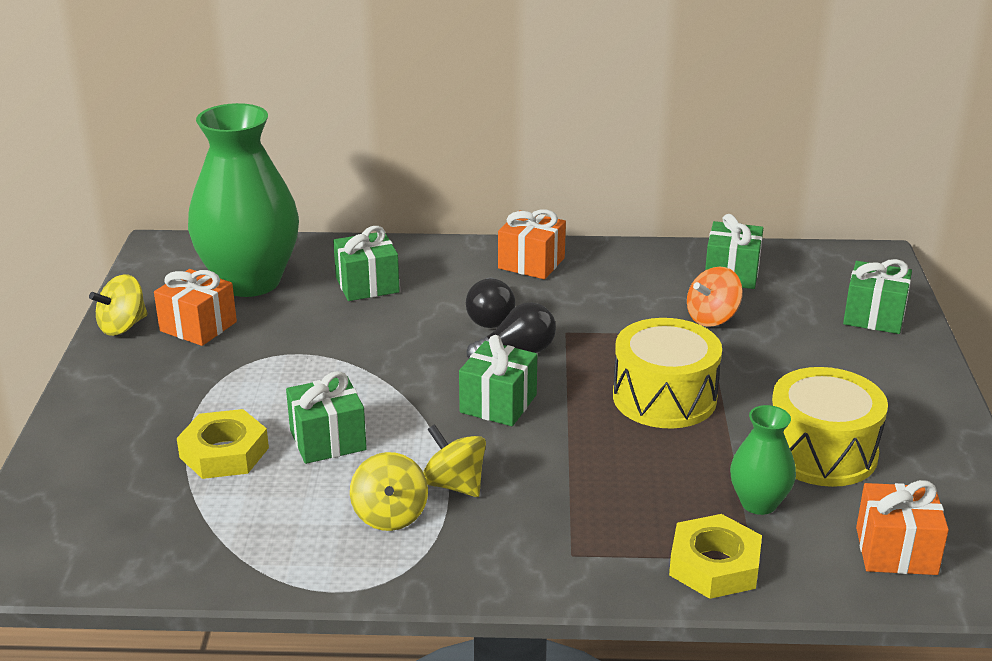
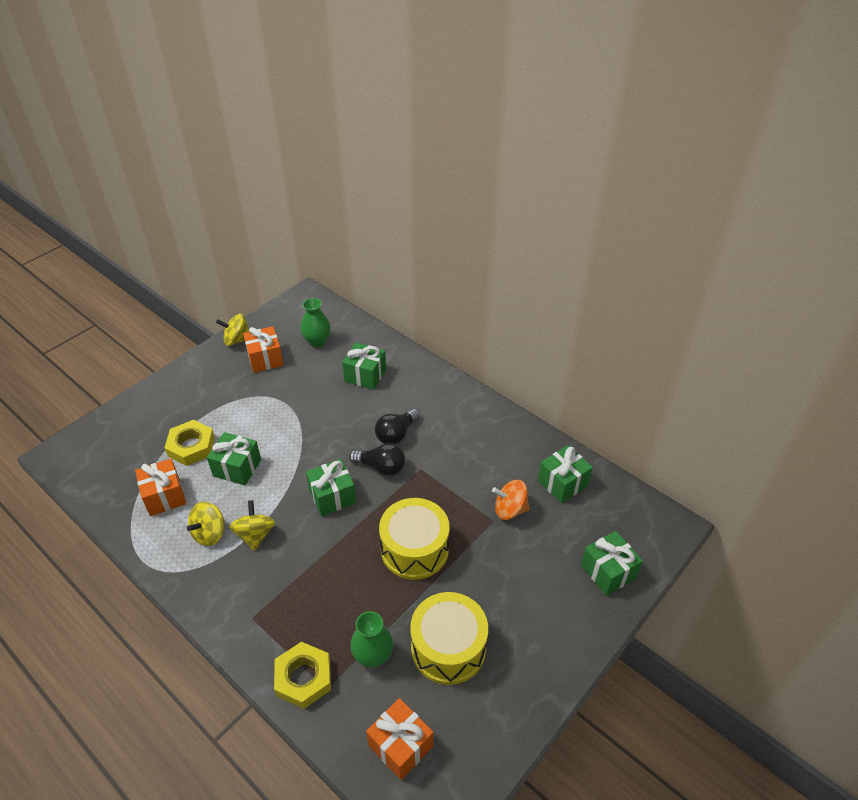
camera: 40 degrees right, 15 degrees up
green vase [188,103,299,297] -> green vase [301,298,331,348], size x0.47
orange gift [498,209,566,279] -> orange gift moved to [135,459,186,516]

